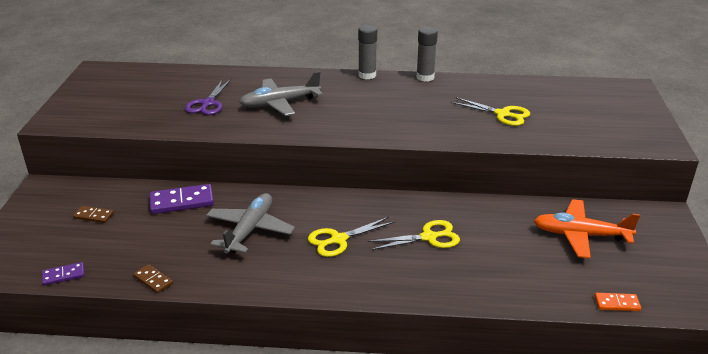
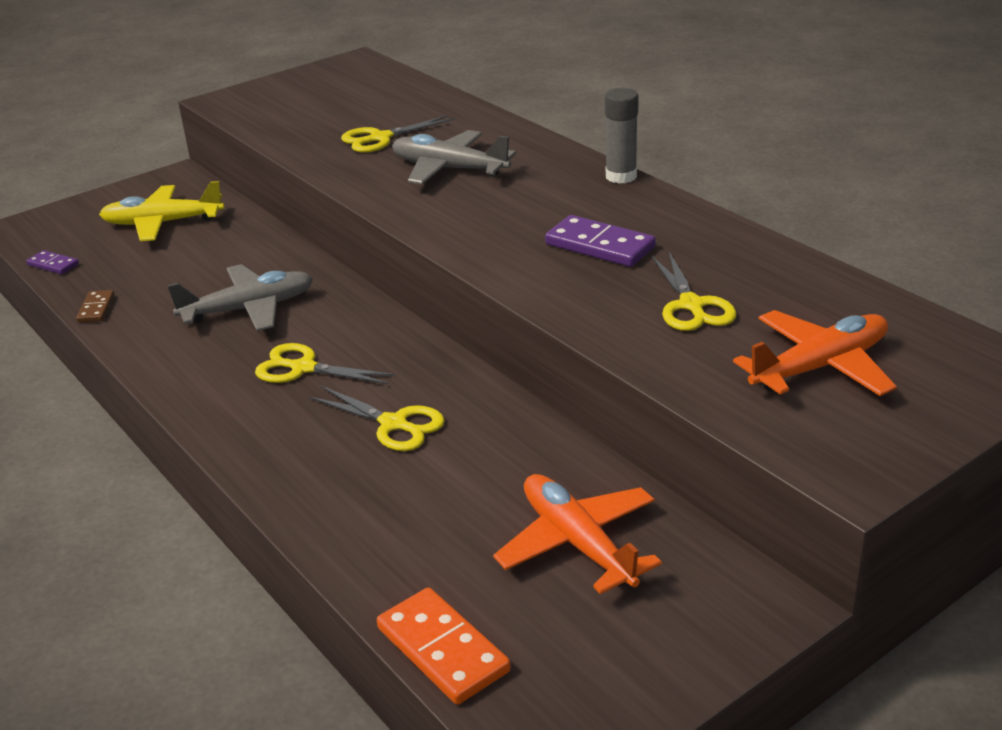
camera: 50 degrees right, 0 degrees up
brown domino [73,206,114,223] -> yellow plane [99,181,225,241]
purple domino [150,184,214,214] -> purple domino moved to [545,215,656,267]
purple scissors [185,79,232,115] -> yellow scissors [341,115,454,153]
grey glue stick [416,27,438,82] -> none
orange domino [595,293,641,311] -> orange domino [377,587,511,705], size x1.78
none -> orange plane [733,310,897,396]

